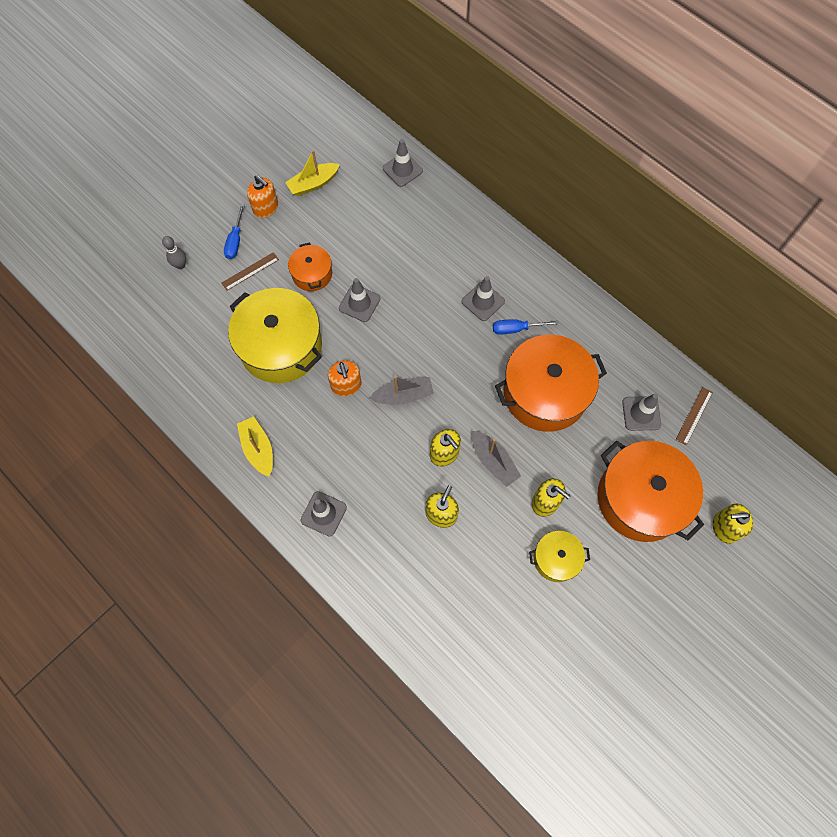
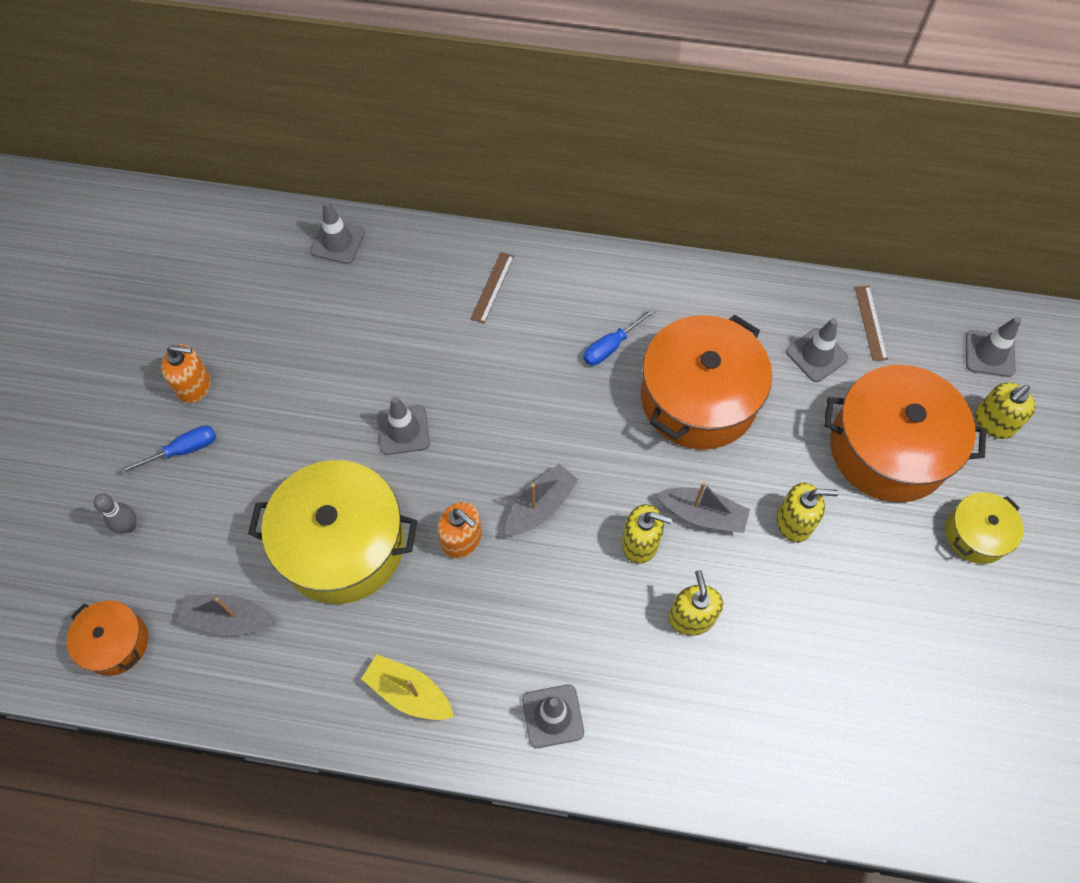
camera: 35 degrees left, 5 degrees down
brown ruler [222,252,279,291] -> brown ruler moved to [471,252,514,324]
blue screwdriver [224,204,245,259] -> blue screwdriver turned 90 degrees counterclockwise [120,425,216,474]
yellow boat [285,150,340,196] -> none
orange pot [288,243,332,291] -> orange pot moved to [67,601,148,676]
grey traffic cone [462,276,505,321] -> grey traffic cone moved to [966,317,1021,377]
yellow pot [529,531,590,582] -> yellow pot moved to [945,492,1023,564]
none -> grey boat [177,594,276,636]

